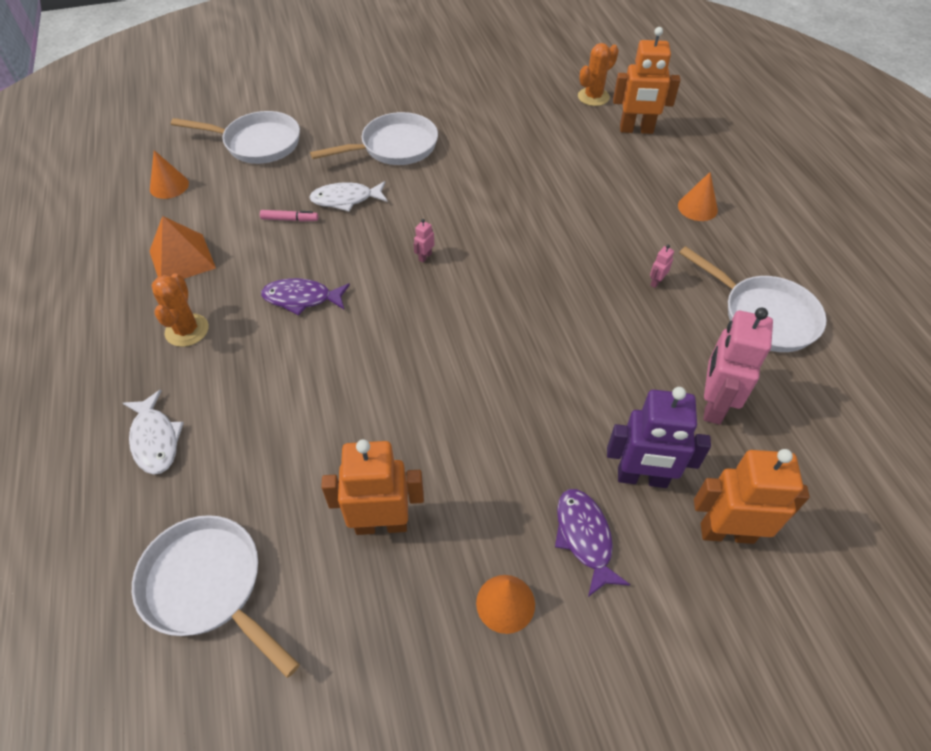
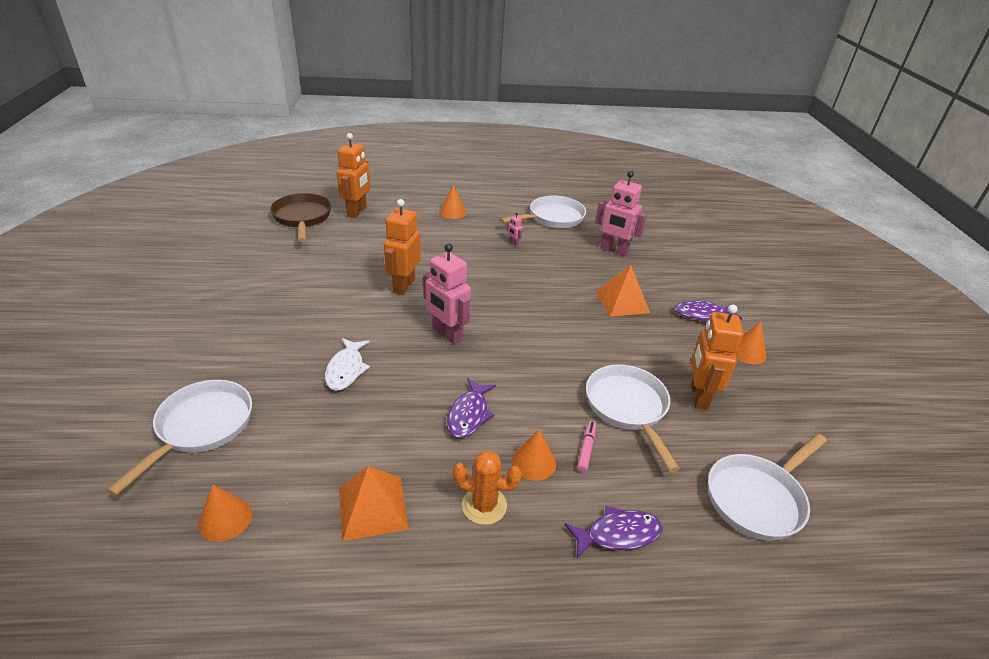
camera: 80 degrees left, 15 degrees down
white fish [123,390,184,475] -> purple fish [564,506,663,558]
pink marker [260,210,319,222] -> pink marker moved to [577,421,596,472]
white pan [310,112,438,165] -> white pan moved to [586,364,680,472]
pink robot [413,219,434,262] -> pink robot [423,243,471,344], size x2.49
orange cactus [578,43,619,106] -> brown pan [270,193,331,242]
purple robot [607,387,711,488] -> none
orange robot [694,449,810,544] -> orange robot moved to [384,199,421,295]
none -> orange cone [512,429,556,481]
none -> orange pyramid [595,265,650,317]

